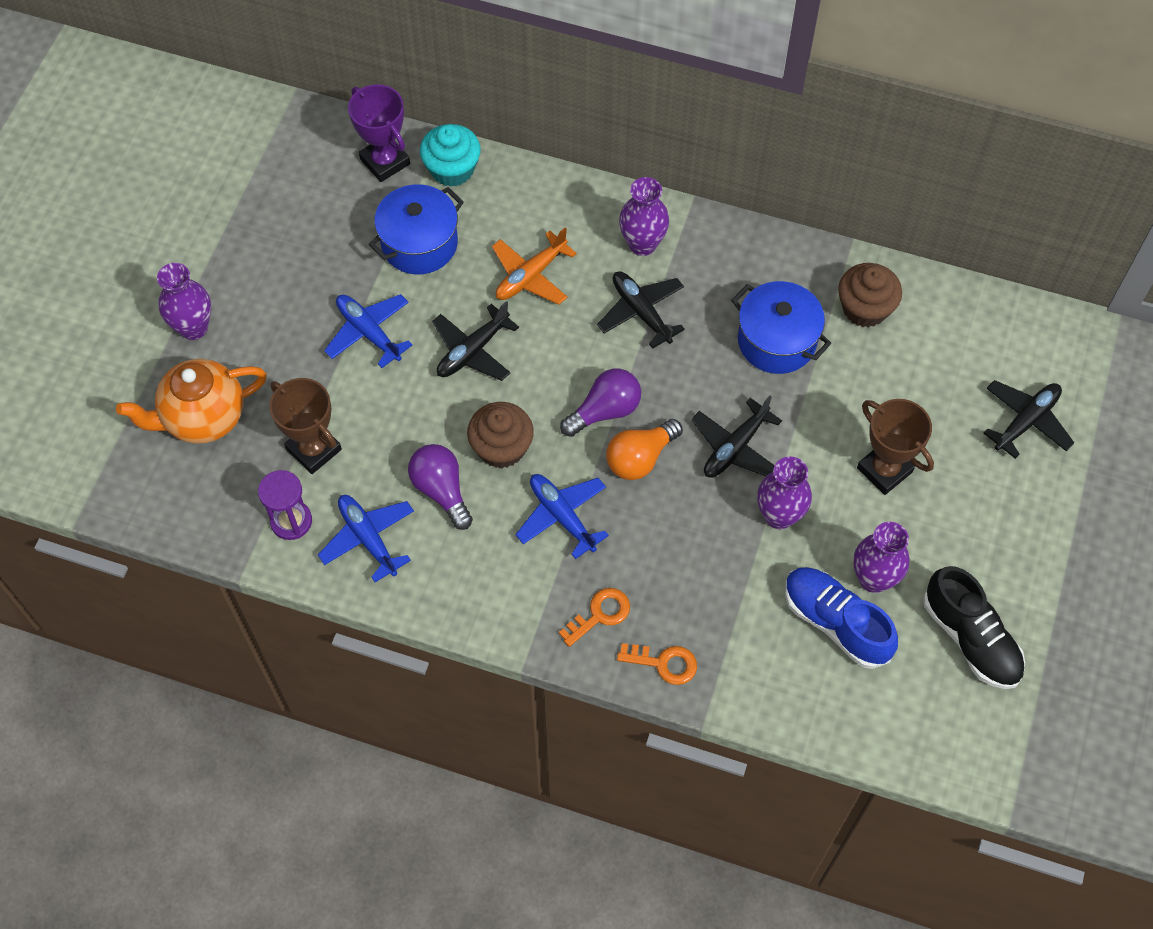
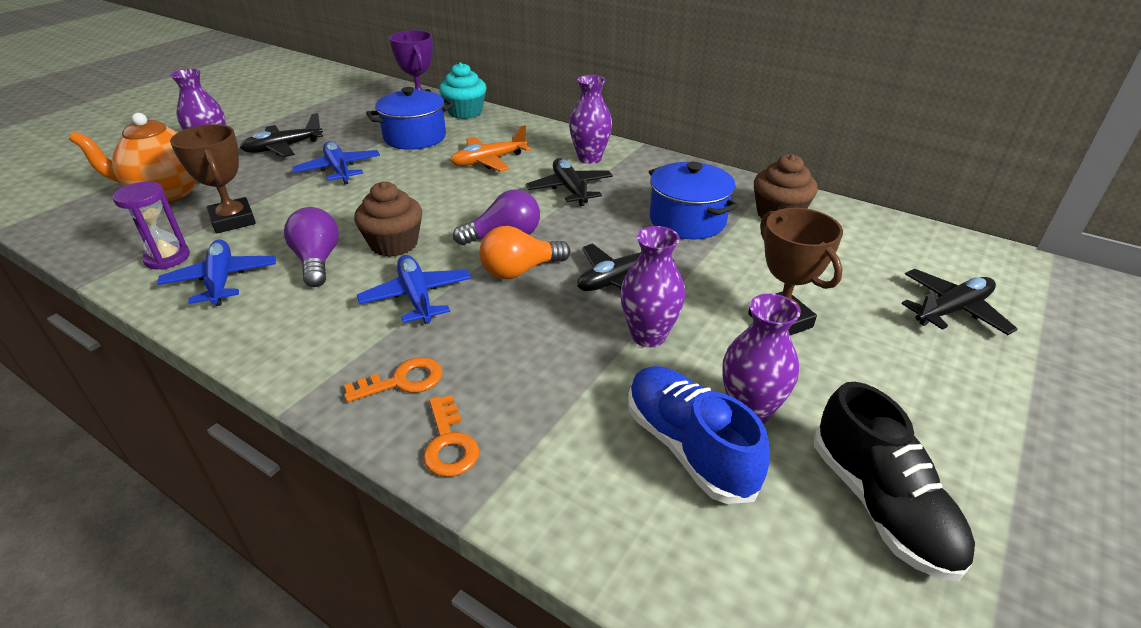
camera: 15 degrees right, 25 degrees down
black plane [432,301,519,381] -> black plane moved to [240,113,323,157]
orange key [617,643,697,685] -> orange key turned 45 degrees clockwise [423,395,479,477]

